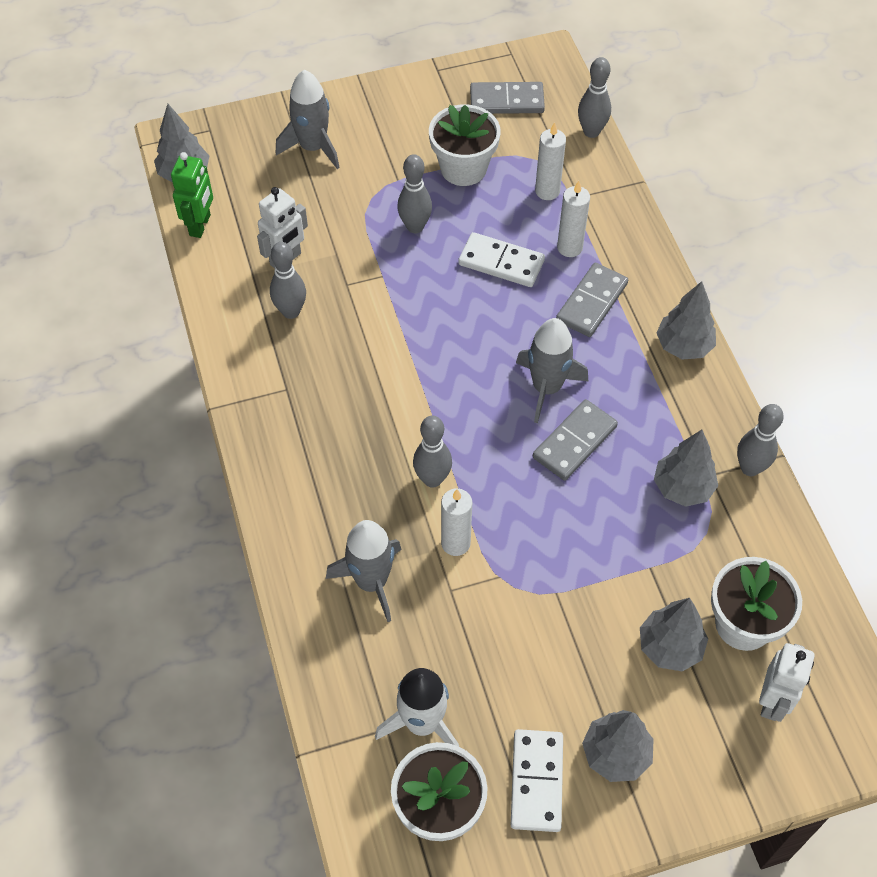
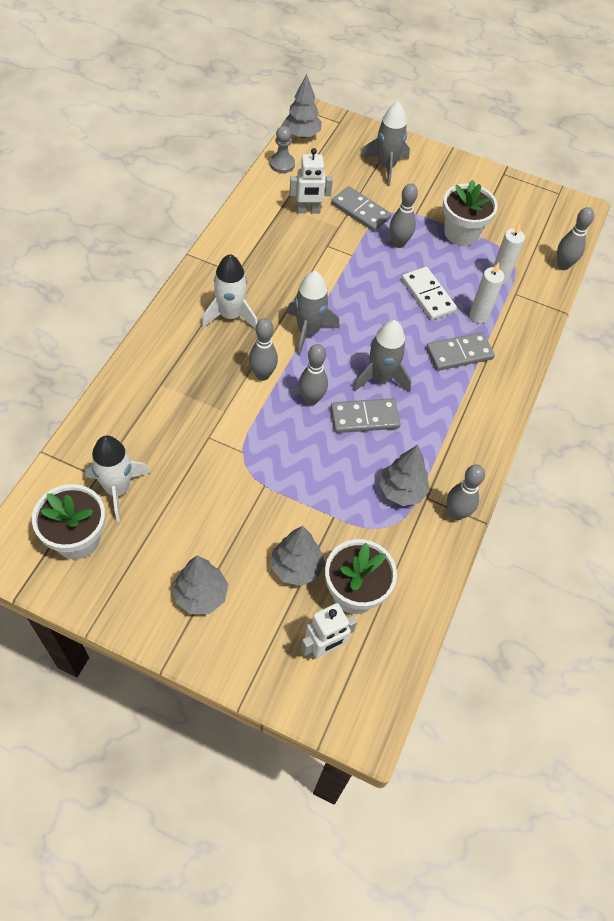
camera: 35 degrees right, 0 degrees up
green robot [171,152,213,238] -> grey pawn [270,126,295,173]
grey bowling pin [270,242,306,319] -> grey bowling pin moved to [299,344,328,405]
grey rocket [326,520,402,622] -> grey rocket moved to [287,271,340,355]
white candle [441,488,472,556] -> none
grey domino [470,82,545,114] -> grey domino moved to [331,186,391,231]
white domino [511,729,563,832] -> none
grey tree [656,281,716,359] -> none
none -> white rocket [202,254,257,329]

